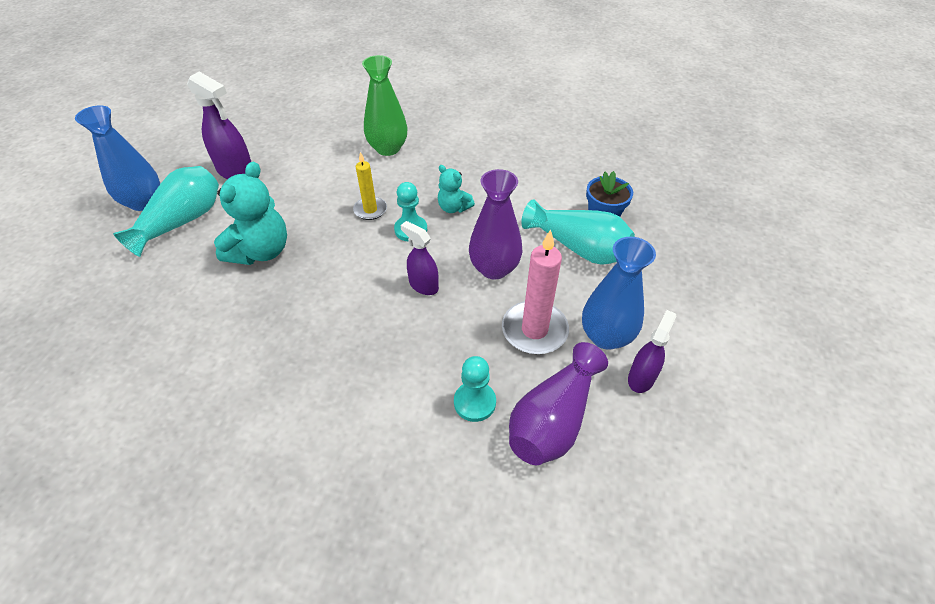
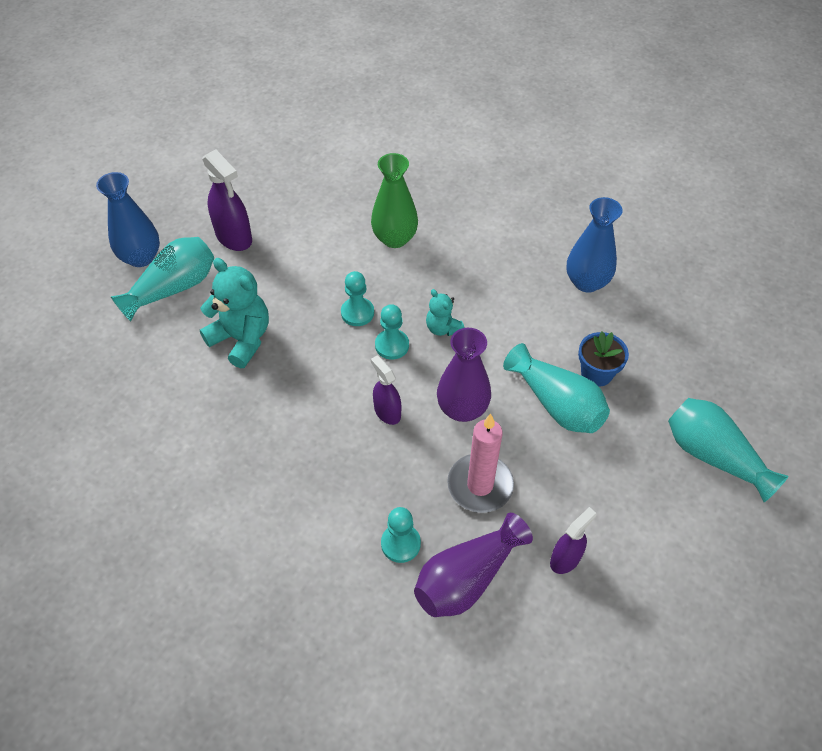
camera: 15 degrees right, 5 degrees up
turquoise teddy bear [214,162,287,265] -> turquoise teddy bear turned 90 degrees counterclockwise [200,258,269,368]
yellow candle [353,152,387,220] -> turquoise pawn [341,271,374,326]
blue vase [582,237,656,350] -> blue vase moved to [567,197,622,293]
none -> turquoise vase [668,398,789,502]

